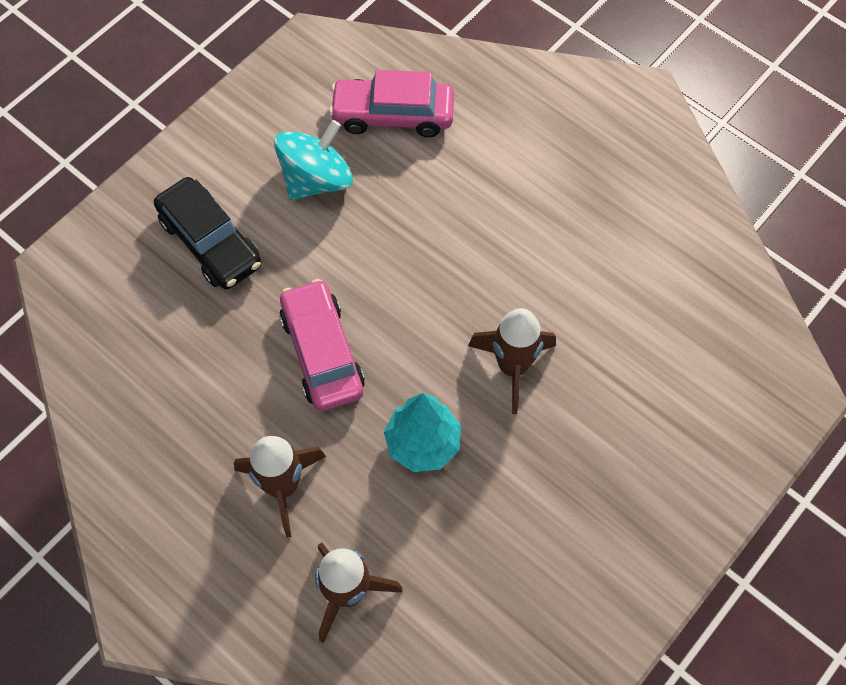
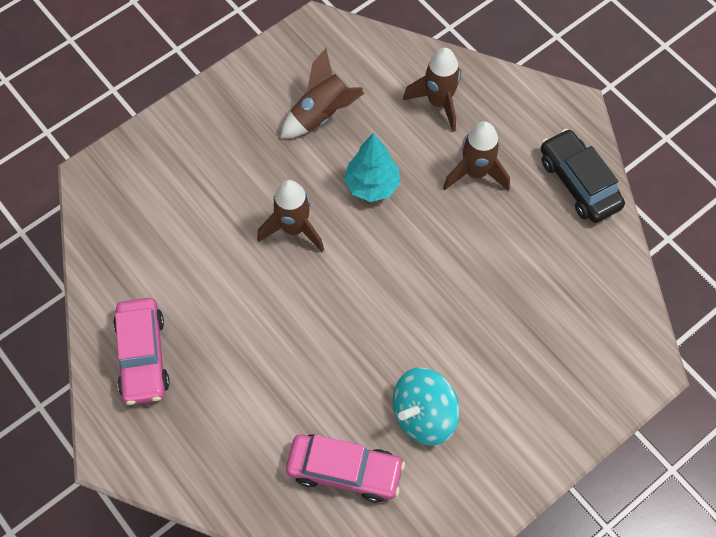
camera: 170 degrees left, 0 degrees up
black car [154,177,261,289] -> black car moved to [541,129,625,223]
pink car [279,279,365,411] -> pink car moved to [113,298,170,405]
none -> brown rocket [280,48,365,138]

